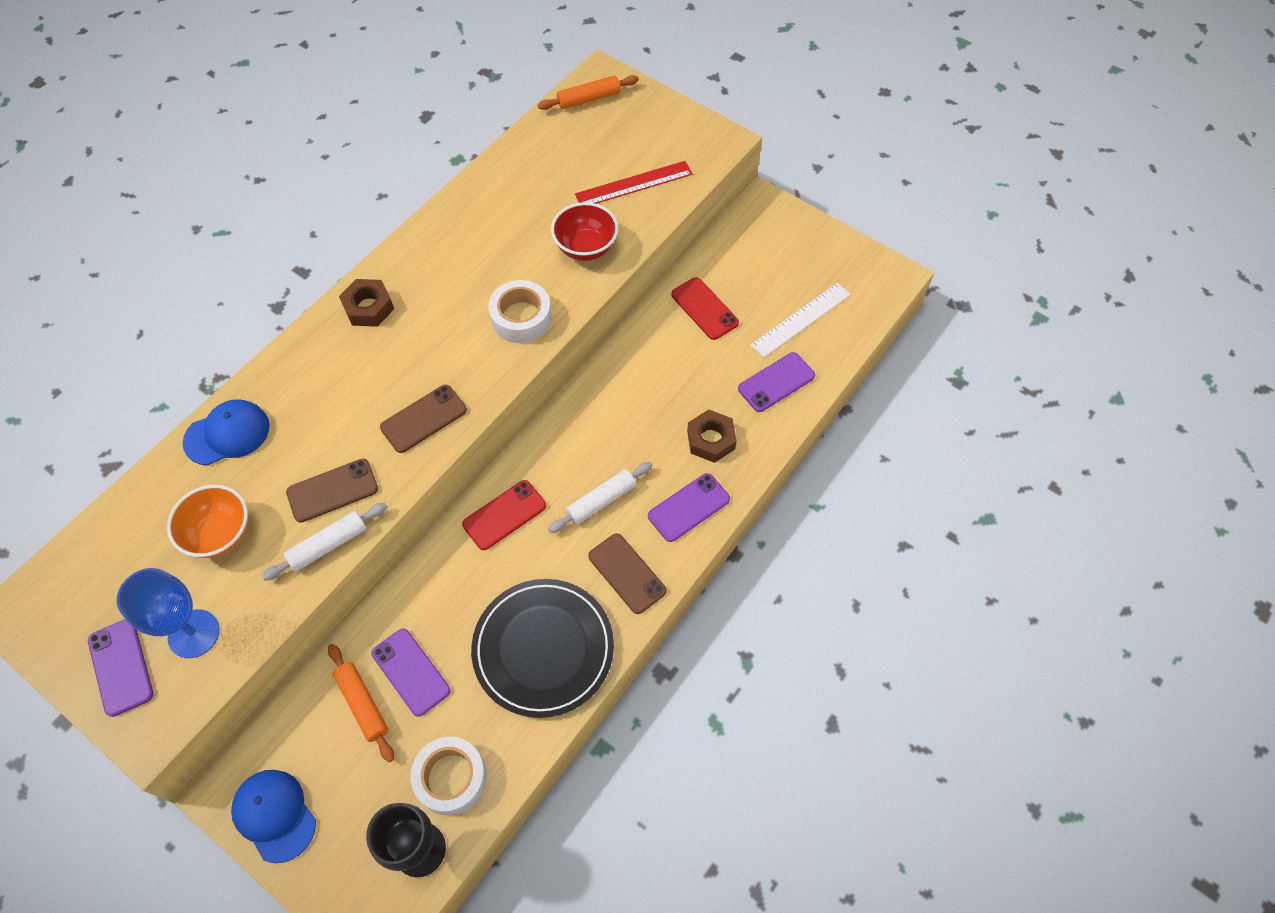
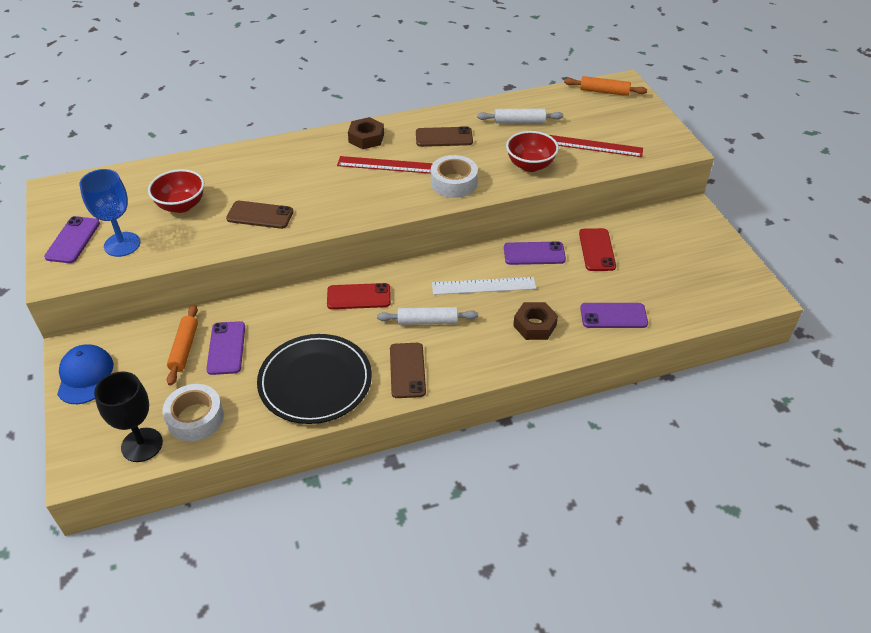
camera: 35 degrees right, 15 degrees down
orange bowl [167,485,248,558] -> red bowl [148,169,204,213]
blue cap [183,399,270,466] -> none
white rolling pin [262,503,387,581] -> white rolling pin moved to [477,109,563,123]
brown phone [380,385,467,453] -> brown phone moved to [416,126,473,147]
purple phone [648,473,730,542] -> purple phone moved to [504,241,566,265]
white ruler [750,283,851,358] -> white ruler moved to [432,277,536,295]
none -> red ruler [337,156,433,174]

